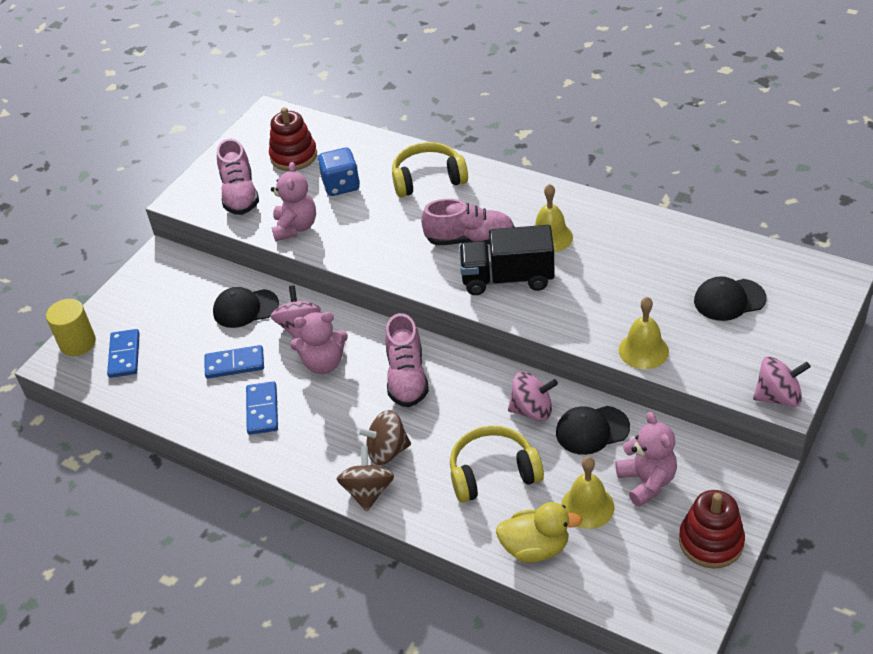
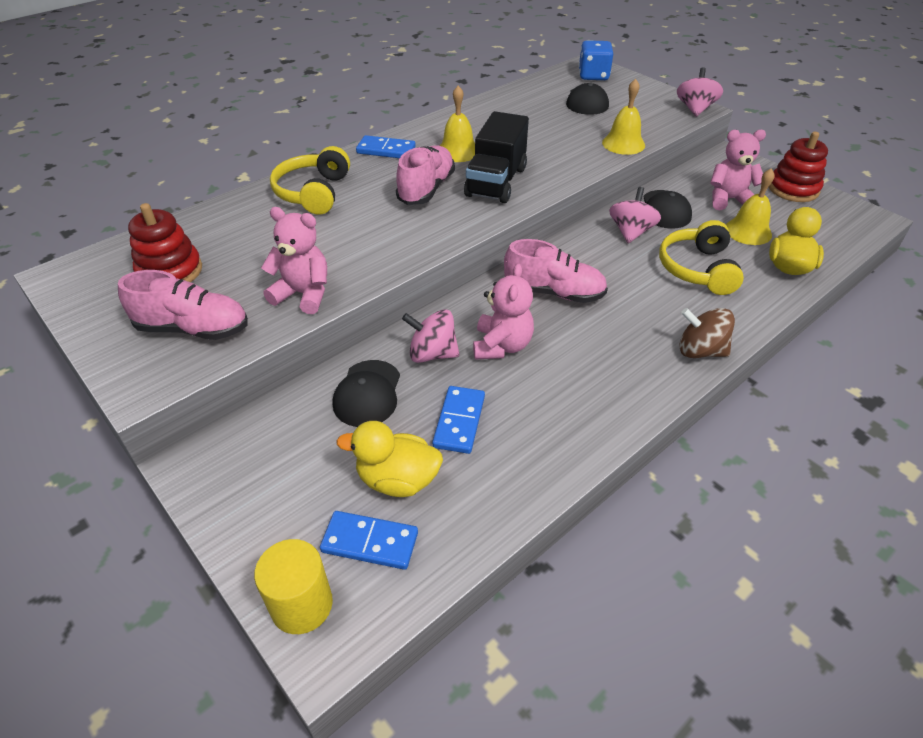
camera: 75 degrees left, 0 degrees up
blue domino [246,381,278,435] -> blue domino moved to [356,135,416,158]
blue dice [318,148,360,196] -> blue dice moved to [579,40,613,80]
brown spinning top [357,410,411,465] -> none
none -> yellow duck [336,421,443,497]

